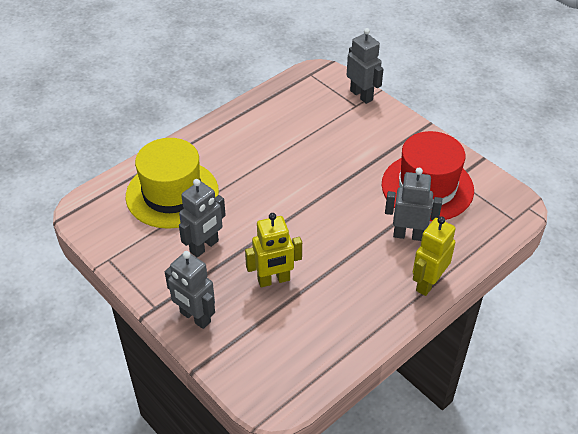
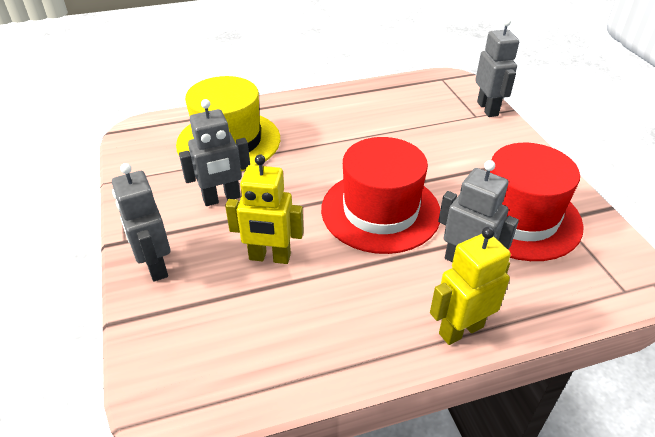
camera: 25 degrees right, 5 degrees down
none -> red hat [321,137,440,254]

